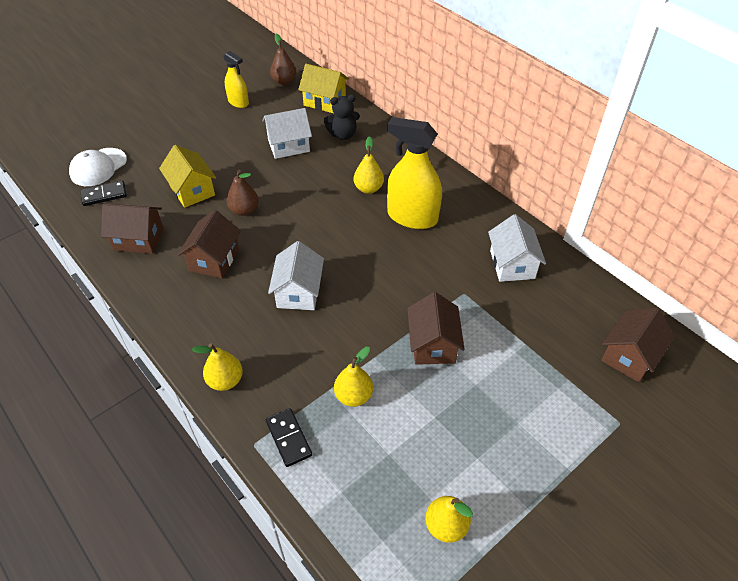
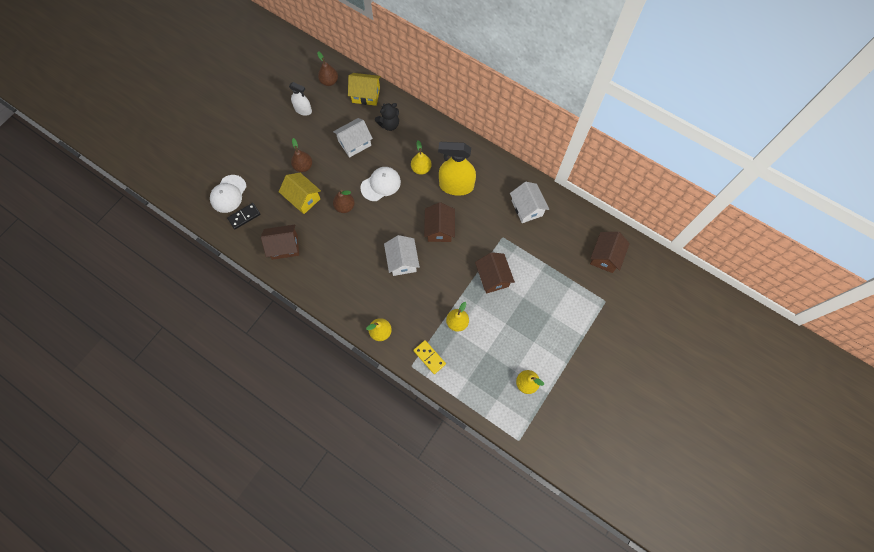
camera: 15 degrees left, 20 degrees up
brown house [178,210,241,278] -> brown house moved to [424,202,455,242]
yellow spray bottle [223,51,249,108] -> white spray bottle [289,82,312,116]
black domino [265,408,312,467] -> yellow domino [413,340,446,374]
none -> brown pear [291,138,312,172]
none -> white cap [360,167,401,201]

